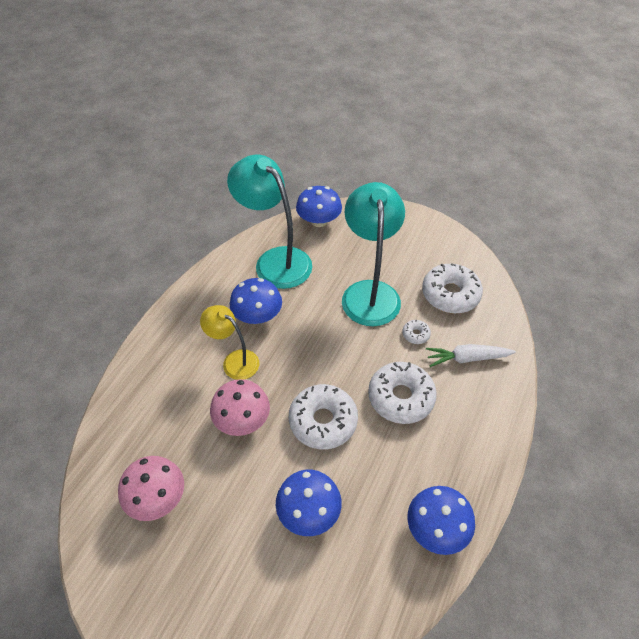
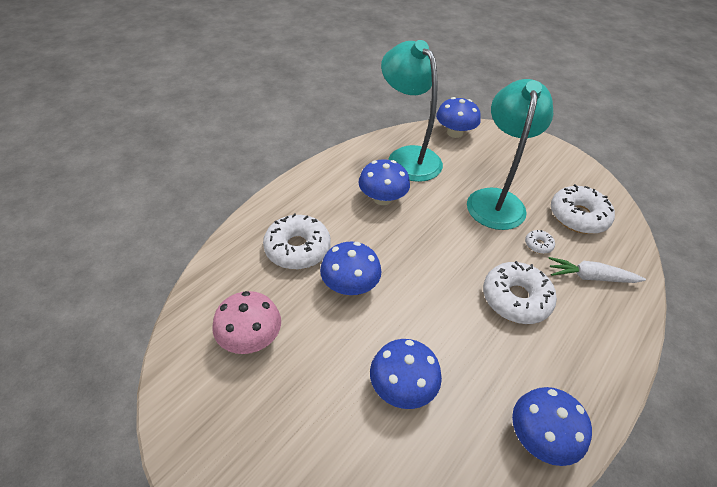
camera: 10 degrees right, 5 degrees down
yellow lamp [200,305,259,380] -> none
pink mushroom [210,379,270,436] -> blue mushroom [320,242,382,295]
white donut [289,384,358,450] -> white donut moved to [263,213,331,270]

